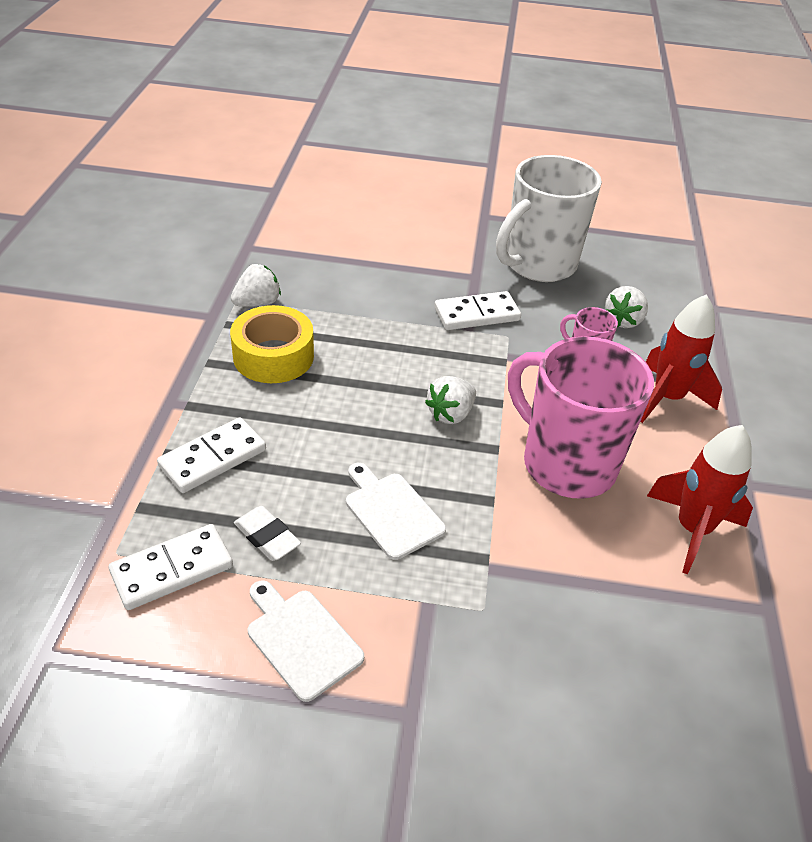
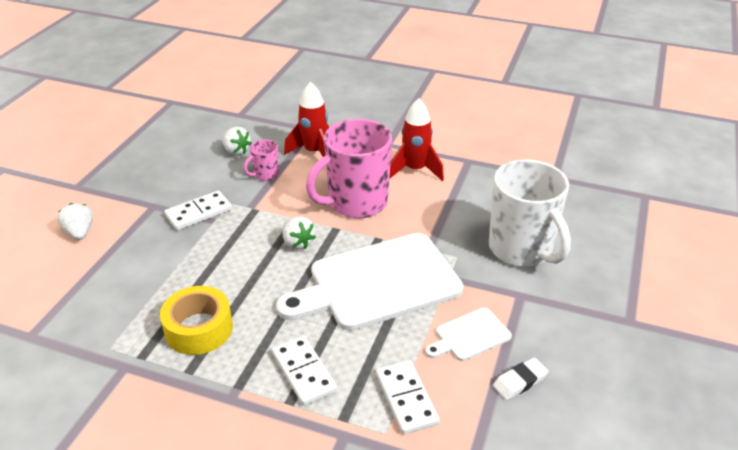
camera: 75 degrees left, 5 degrees down
white strawberry [231,264,281,307] -> white strawberry moved to [57,203,93,240]
white eraser [234,506,301,561] -> white eraser moved to [493,357,549,400]
white cutting board [346,463,446,560] -> white cutting board [276,233,464,331], size x2.20
white domino [434,291,521,330] -> white domino turned 60 degrees clockwise [165,191,232,230]
white mug [496,155,602,282] -> white mug moved to [489,159,571,267]

